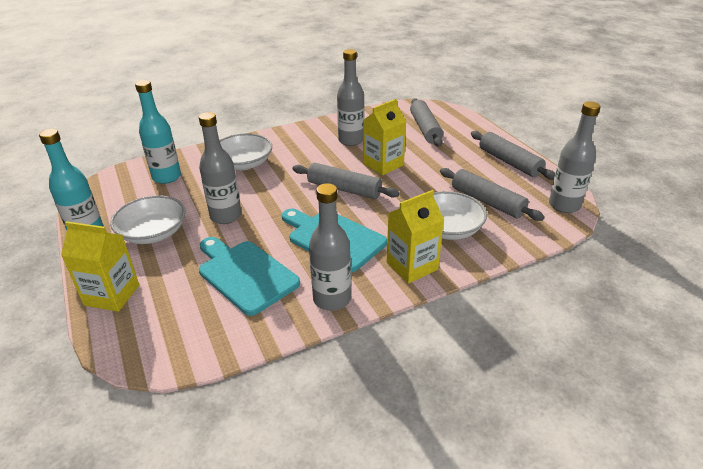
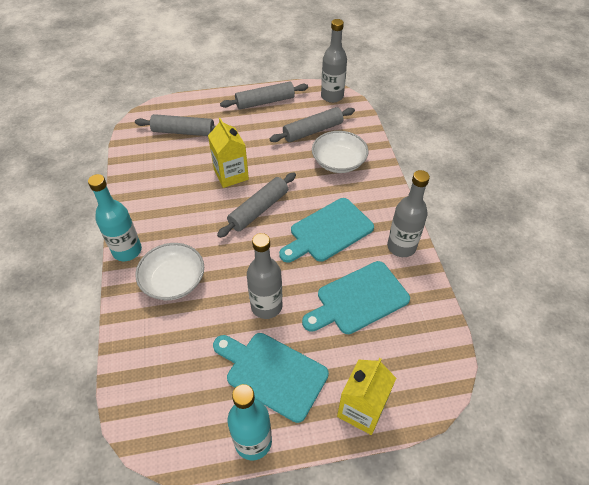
camera: 75 degrees left, 15 degrees up
white bowl [110,195,186,244] -> turquoise cutting board [213,333,329,423]
turquoise bottle [135,80,181,184] -> turquoise bottle moved to [88,174,142,261]
grey bottle [337,49,364,146] -> none
yellow carton [387,190,444,283] -> none

